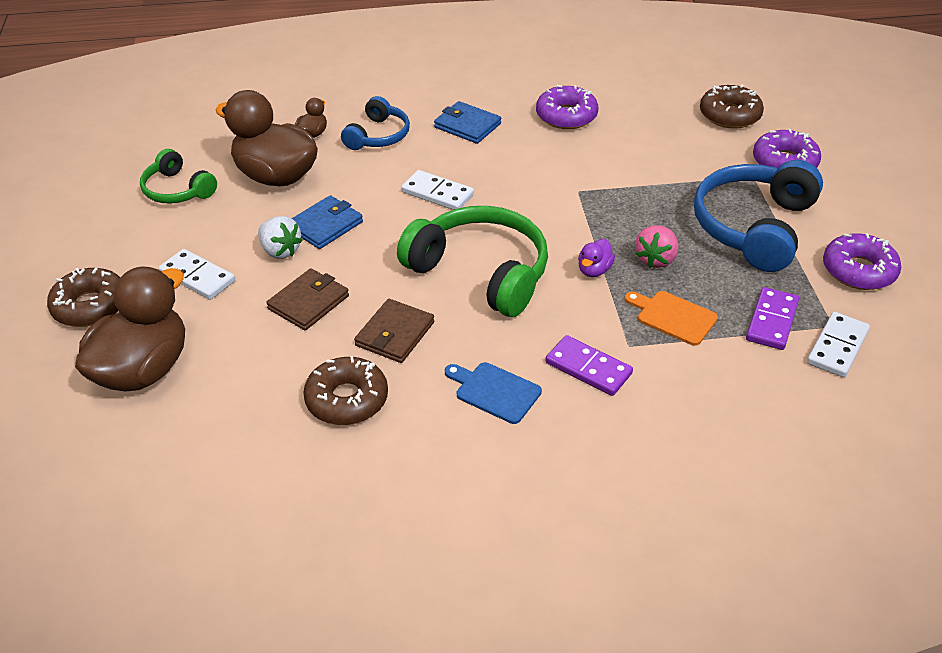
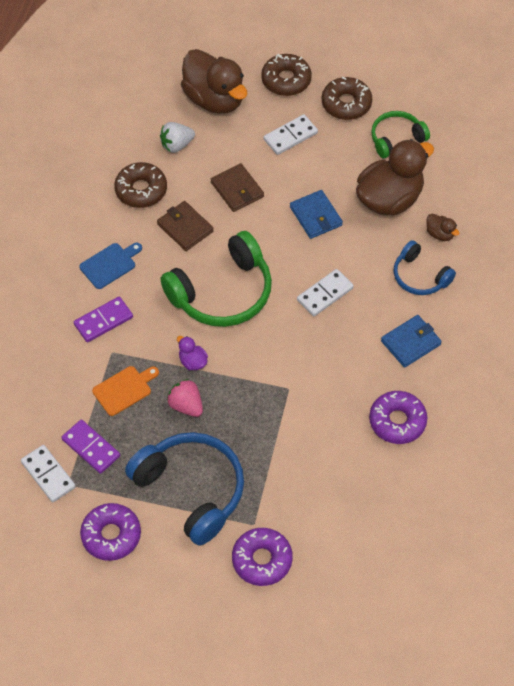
camera: 110 degrees right, 15 degrees up
white strawberry [258,216,303,259] -> white strawberry moved to [160,122,195,153]
brown donut [700,84,764,129] -> brown donut moved to [322,77,372,120]

